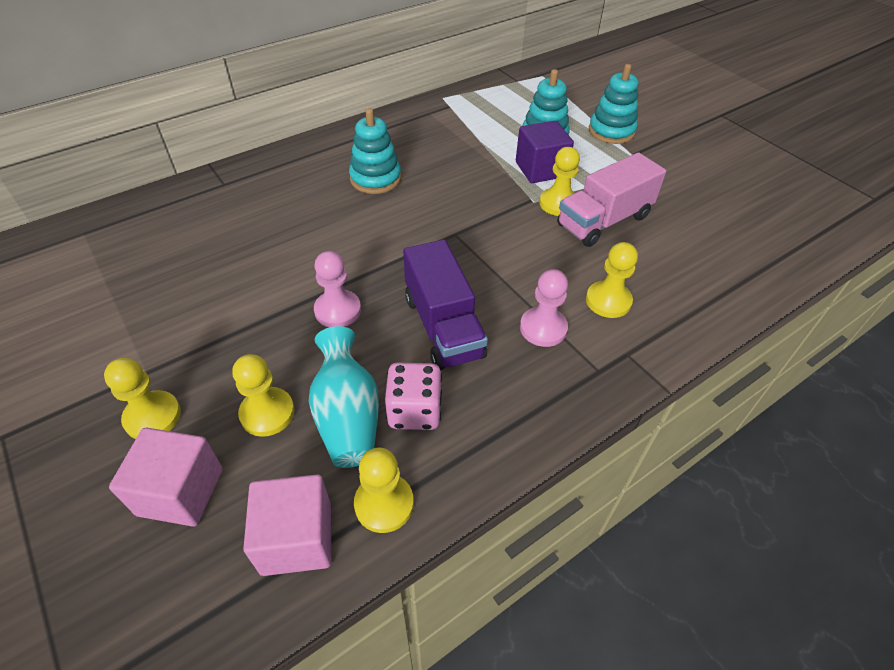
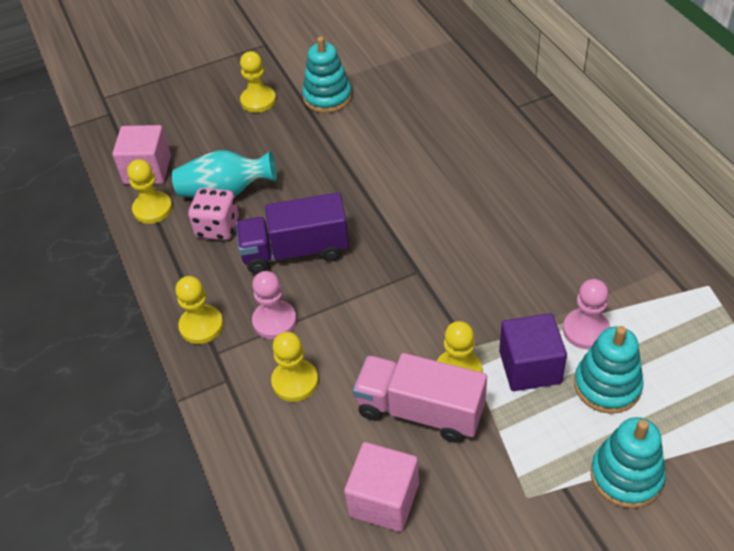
camera: 105 degrees right, 0 degrees up
pink cube [109,428,223,527] -> pink cube moved to [344,442,419,532]
yellow pawn [232,354,295,437] -> yellow pawn moved to [175,276,223,344]
pink pawn [314,251,361,327] -> pink pawn moved to [563,279,610,349]
turquoise stacking toy [349,108,401,194] -> turquoise stacking toy moved to [302,36,352,113]
pink truck [557,152,666,247] -> pink truck turned 45 degrees counterclockwise [353,353,487,443]

